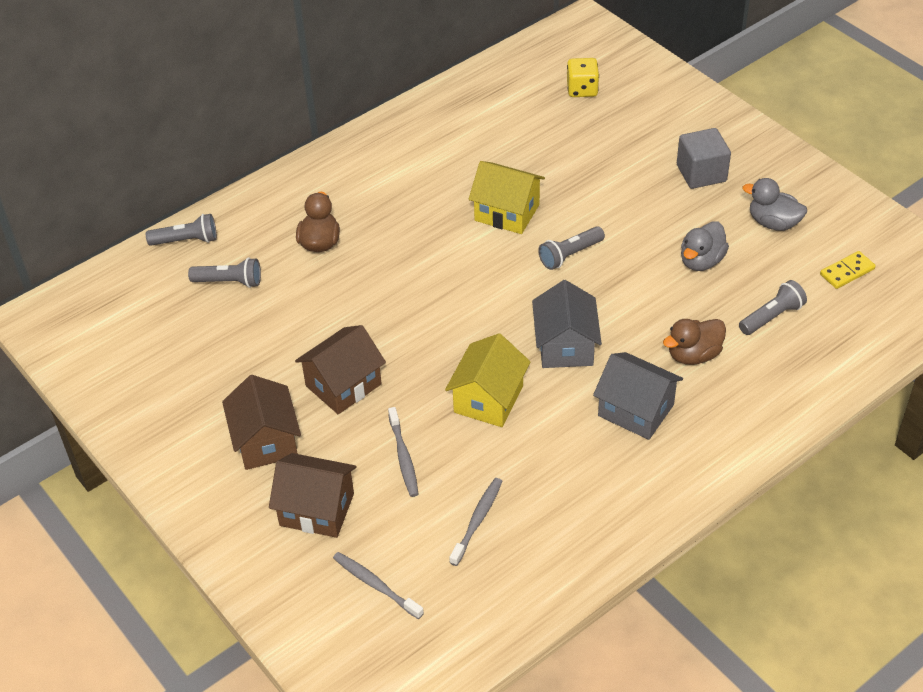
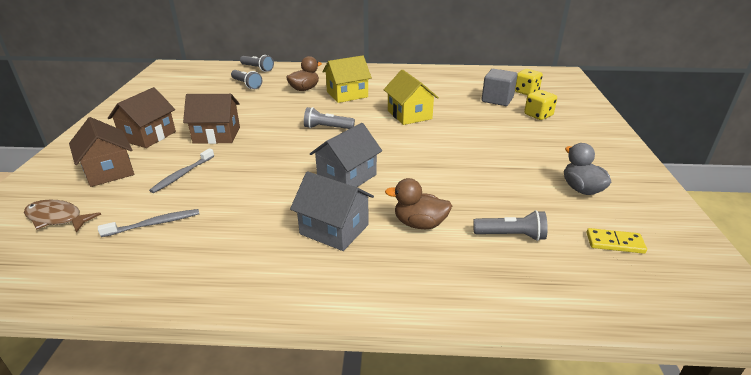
camera: 40 degrees right, 15 degrees down
grey toothbrush [333,552,424,619] -> brown fish [24,200,101,233]
yellow house [445,333,530,427] -> yellow house moved to [323,55,372,103]
grey flashlight [538,226,605,270] -> grey flashlight moved to [304,107,355,129]
grey house [593,352,683,440] -> grey house turned 45 degrees counterclockwise [290,171,374,251]
grey cube [677,128,731,189] -> grey cube moved to [482,69,518,106]
grey duck [681,221,729,271] -> none
none -> yellow dice [524,90,557,120]

